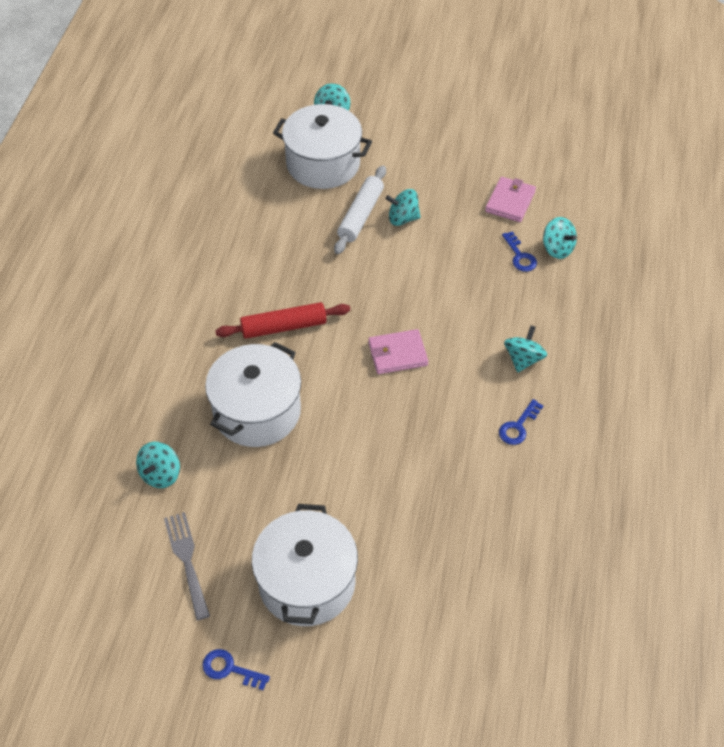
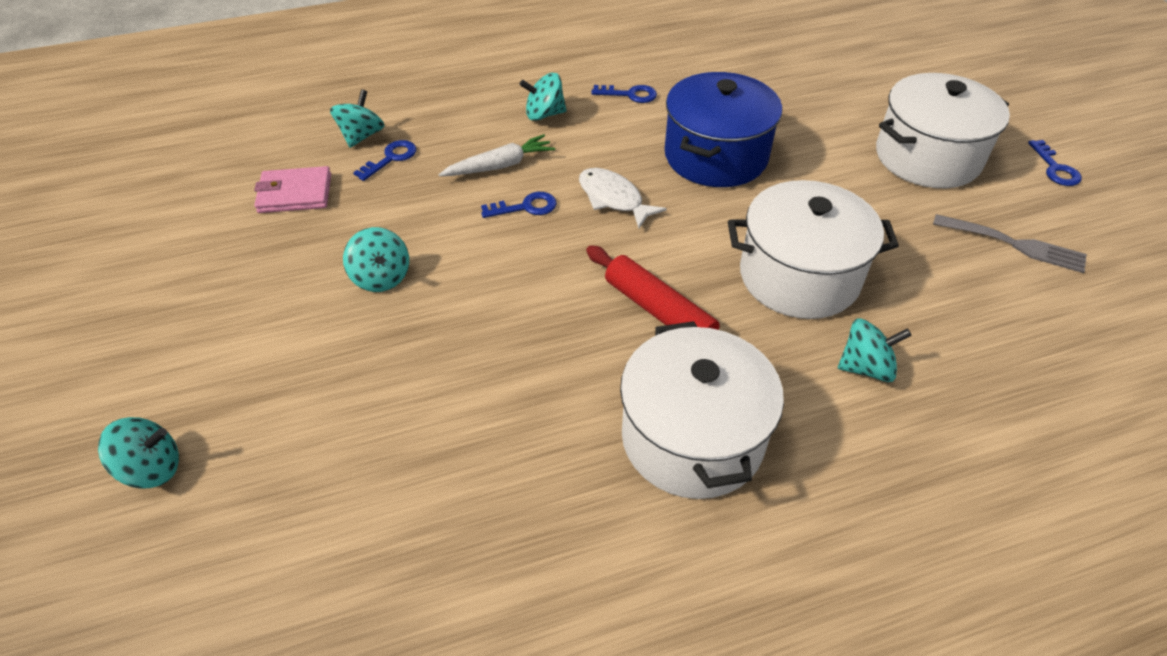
camera: 120 degrees left, 5 degrees down
turquoise spinning top [136,442,180,488] -> turquoise spinning top moved to [838,319,912,382]
grey fork [164,512,210,620] -> grey fork turned 105 degrees counterclockwise [933,214,1087,273]
white pot [273,104,372,189] -> white pot moved to [620,321,784,499]
white rolling pin [334,166,386,254] -> none
pink wallet [368,329,428,374] -> white fish [579,168,667,228]
none -> white carrot [439,134,555,176]
none -> blue key [481,192,557,218]
none -> blue pot [665,72,782,187]

